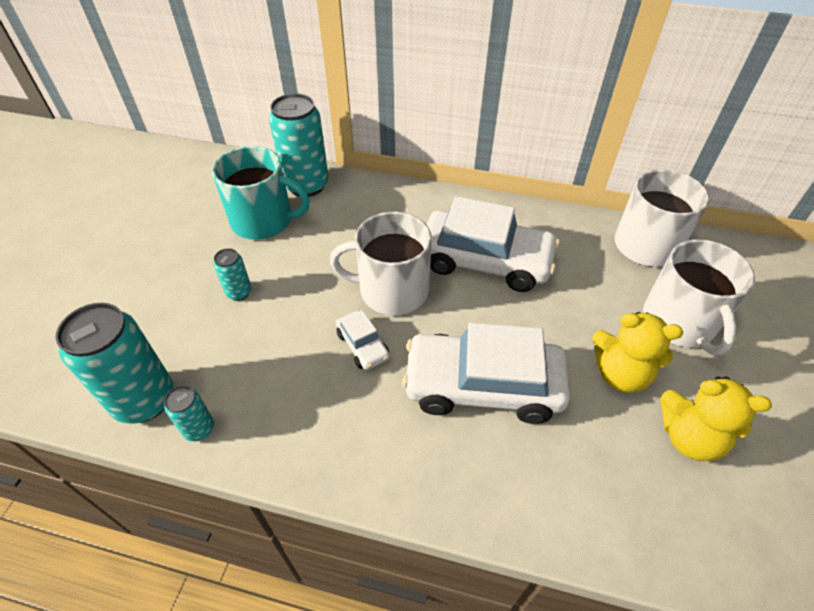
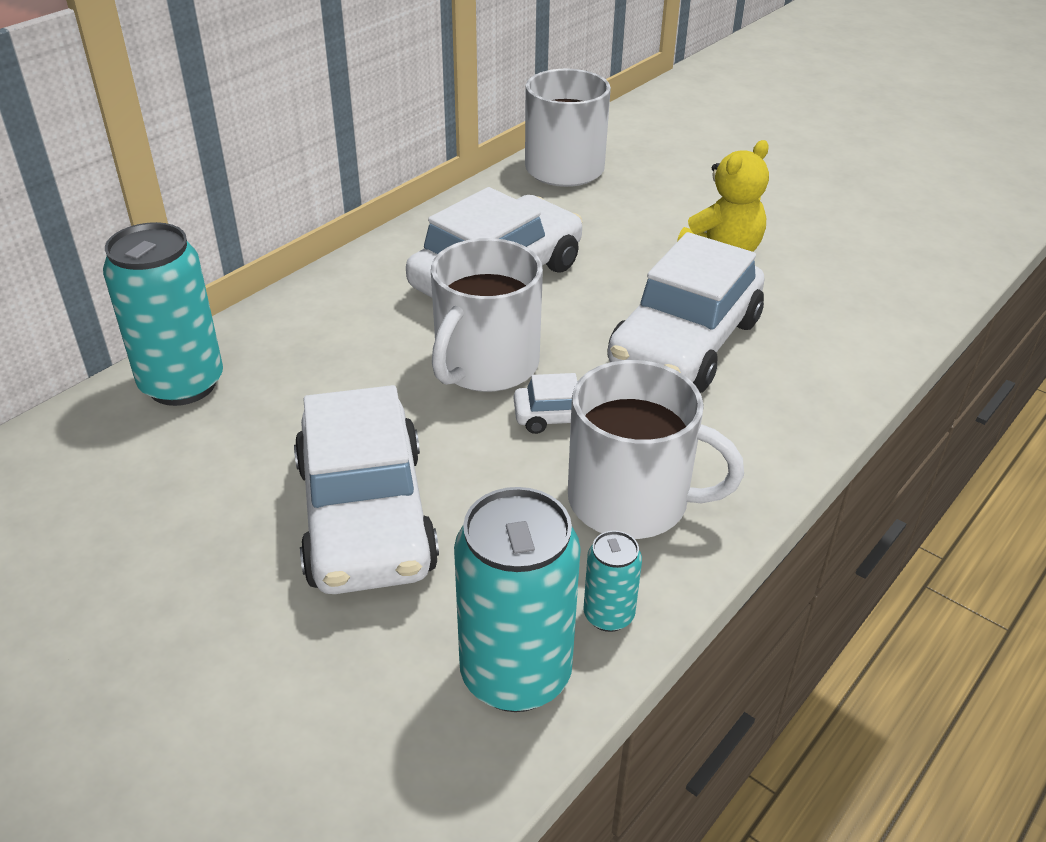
camera: 65 degrees left, 10 degrees down
turquoise mug [212,146,310,240] -> none
turquoise can [213,248,252,301] -> white car [294,385,439,594]
white mug [643,239,755,355] -> white mug moved to [568,360,744,539]
yellow teddy bear [660,376,772,461] -> none

